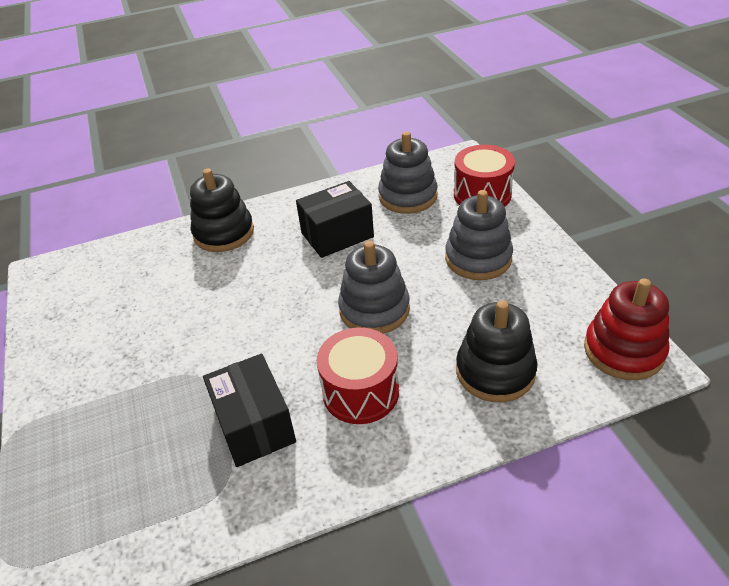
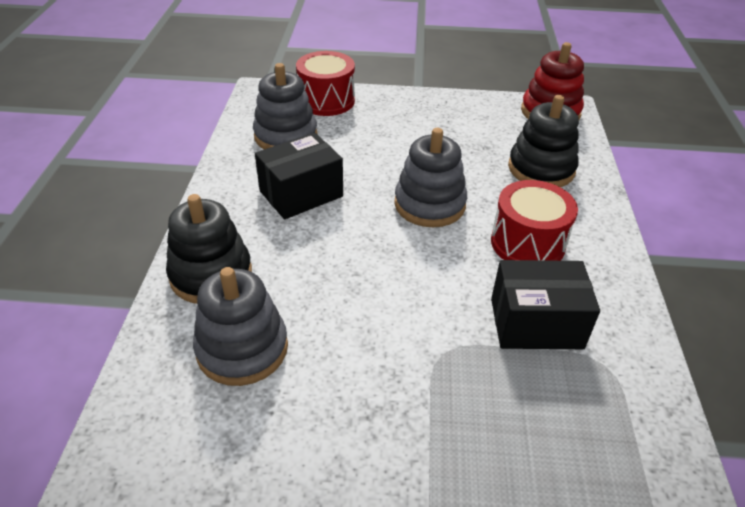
camera: 70 degrees left, 0 degrees up
black box [296,181,374,258] -> black box turned 60 degrees clockwise [255,133,343,219]
grey stacking toy [445,190,513,280] -> grey stacking toy moved to [193,267,288,386]

